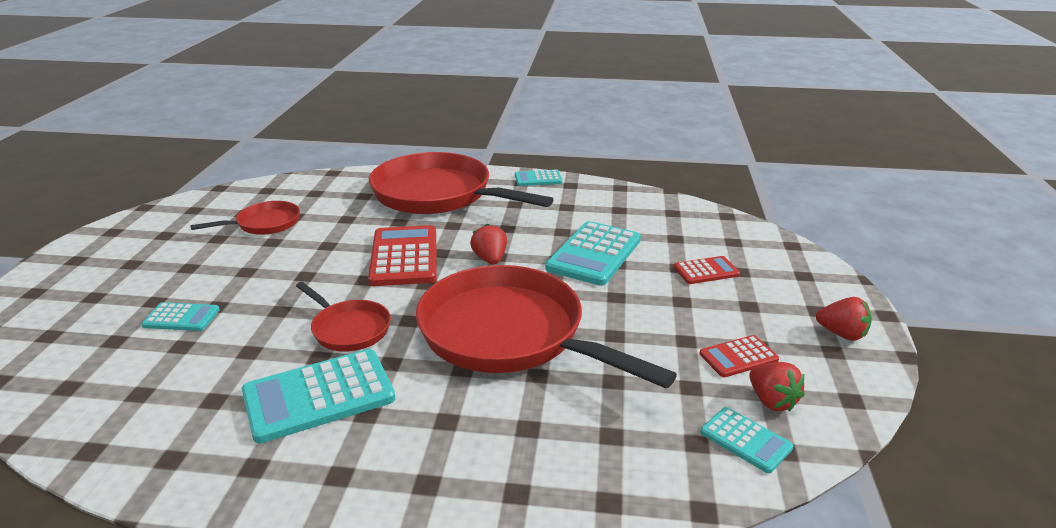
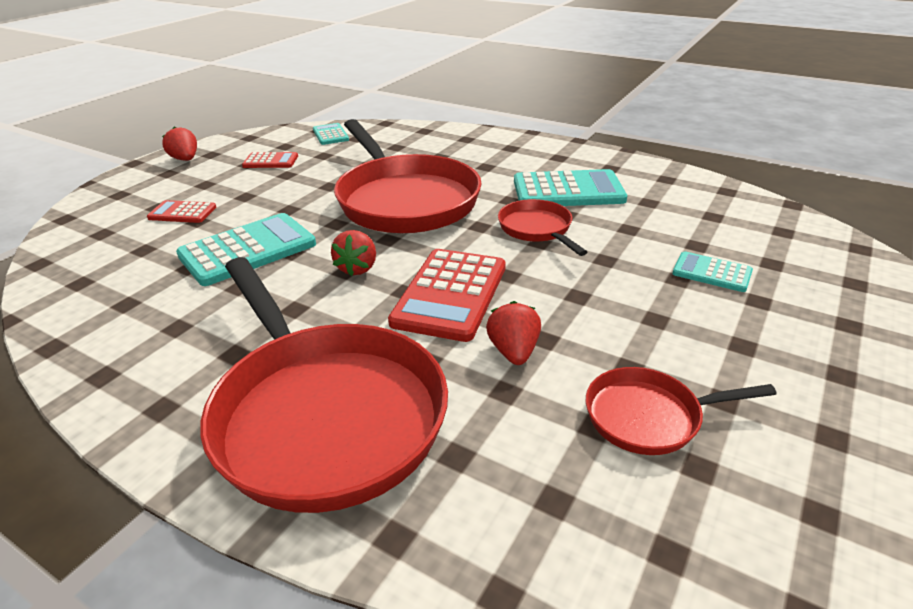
camera: 155 degrees left, 5 degrees up
turquoise calculator [515,170,563,186] -> none
red strawberry [749,362,805,412] -> red strawberry moved to [486,301,541,365]

